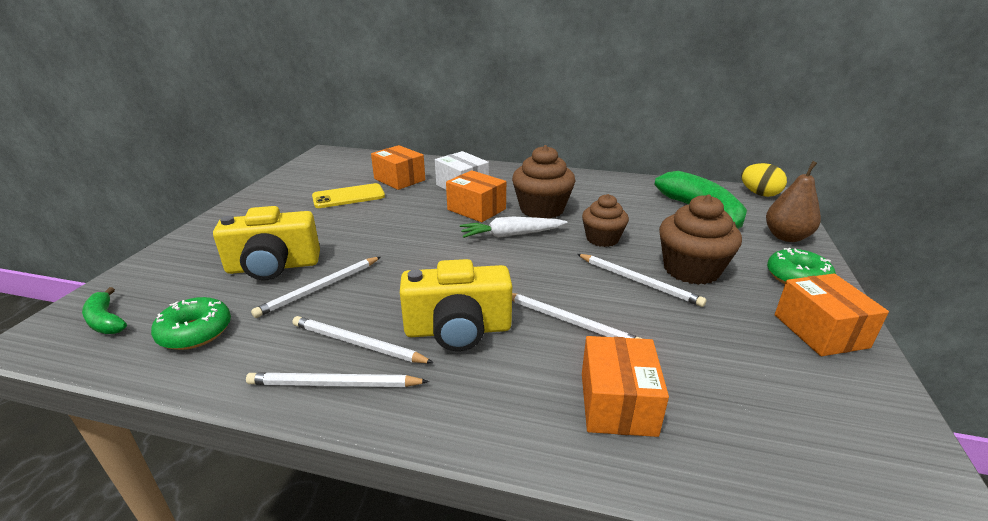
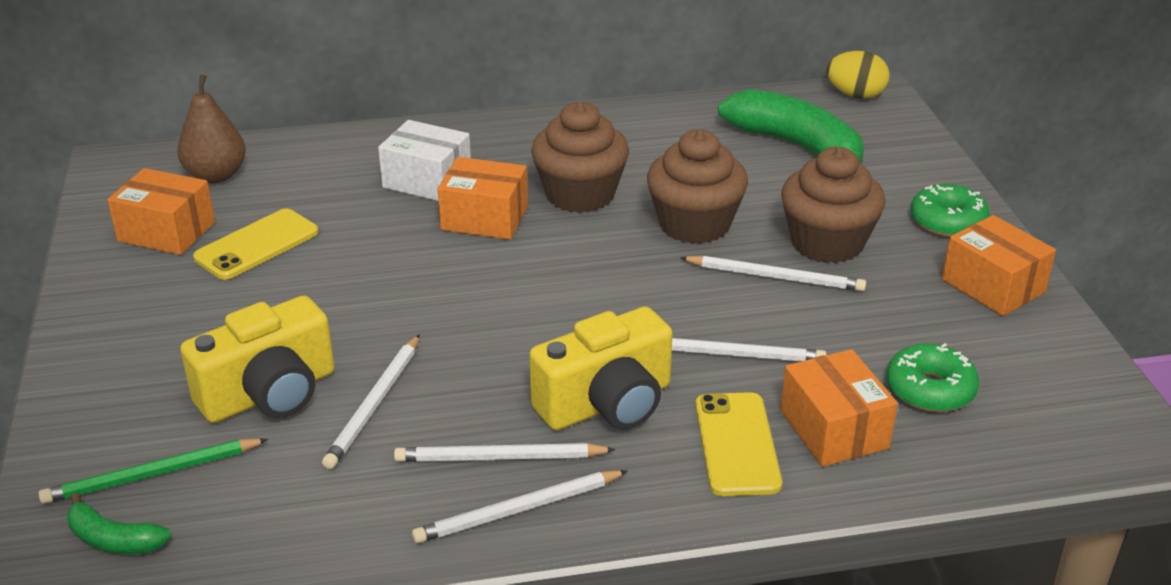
camera: 25 degrees left, 5 degrees up
green donut [151,297,231,350] -> green donut moved to [887,343,979,412]
orange box [371,145,425,190] -> orange box moved to [107,168,215,255]
white carrot [460,217,567,238] -> none
brown cupcake [582,194,629,247] -> brown cupcake [647,129,748,244], size x1.51
brown pear [766,161,821,242] -> brown pear moved to [177,75,246,183]
none -> green pencil [38,438,268,504]
none -> yellow phone [695,392,782,496]

